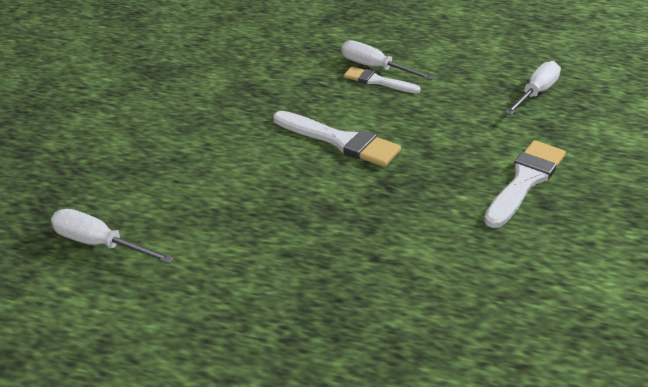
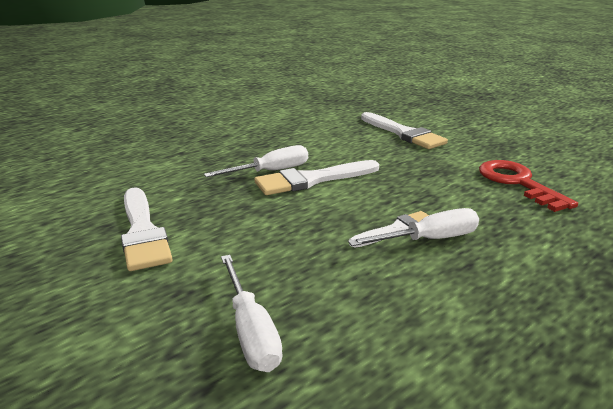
camera: 125 degrees right, 10 degrees down
white screwdriver [51,209,174,264] -> white screwdriver moved to [204,145,308,177]
none -> white brush [361,112,448,149]
none -> red key [479,160,578,212]

